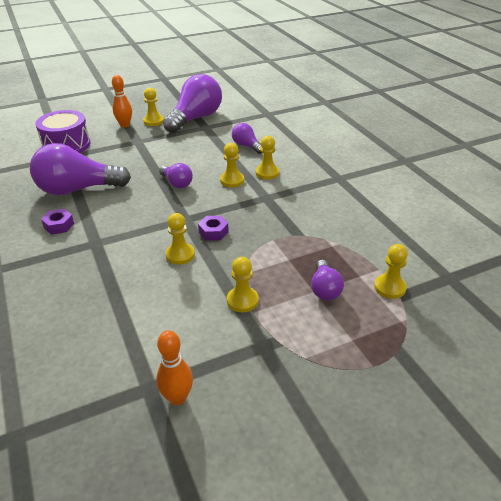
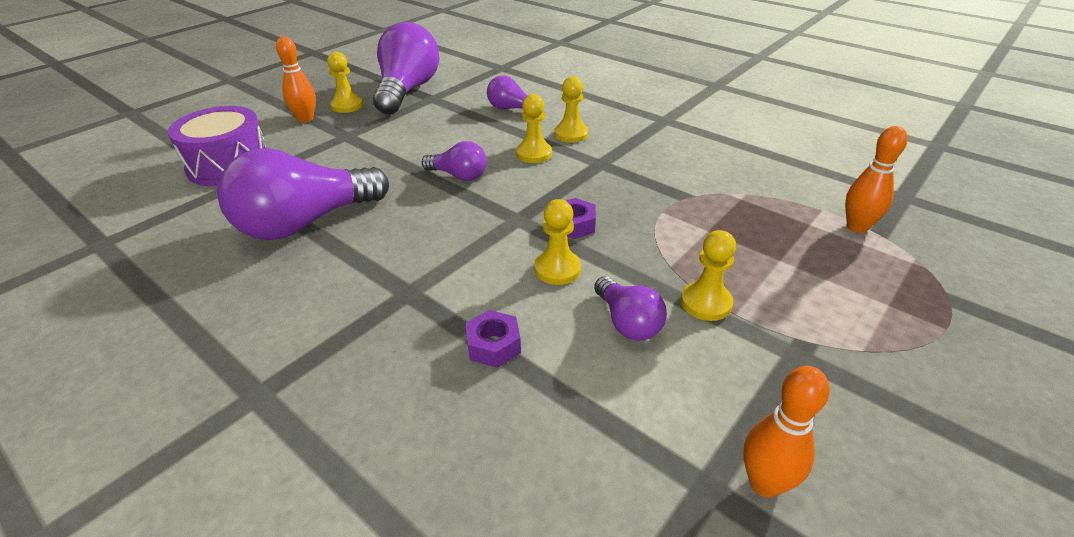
camera: 25 degrees left, 0 degrees up
purple nut [41,209,74,235] -> purple nut moved to [465,310,521,368]
purple light bulb [311,260,344,300] -> purple light bulb moved to [594,277,667,341]
yellow pawn [374,244,408,299] -> orange bowling pin [845,126,907,233]

